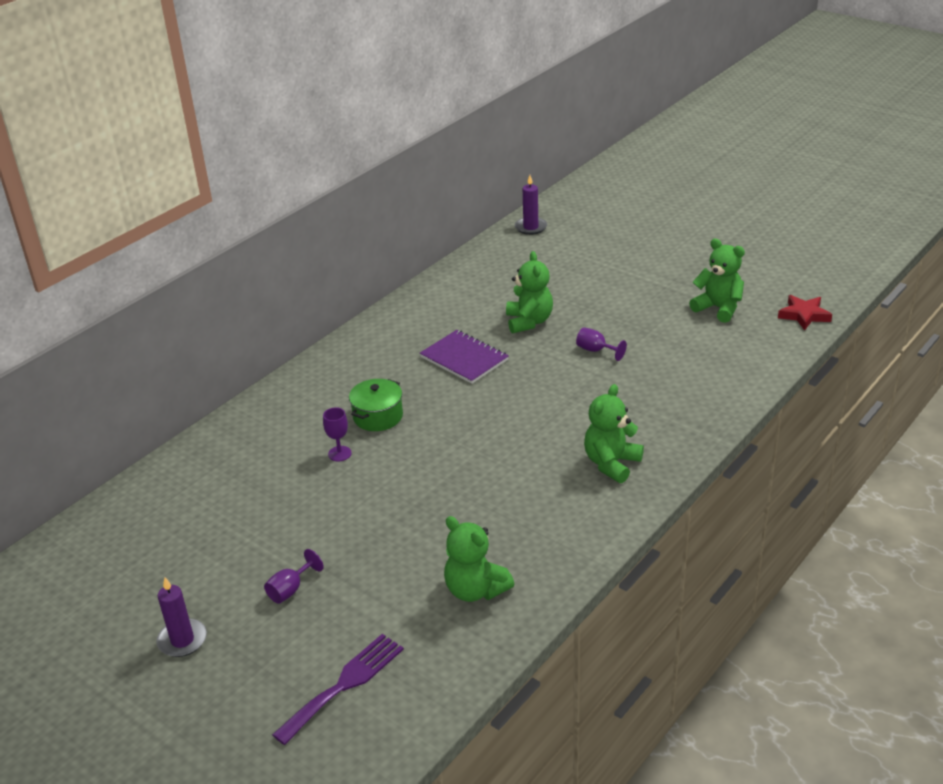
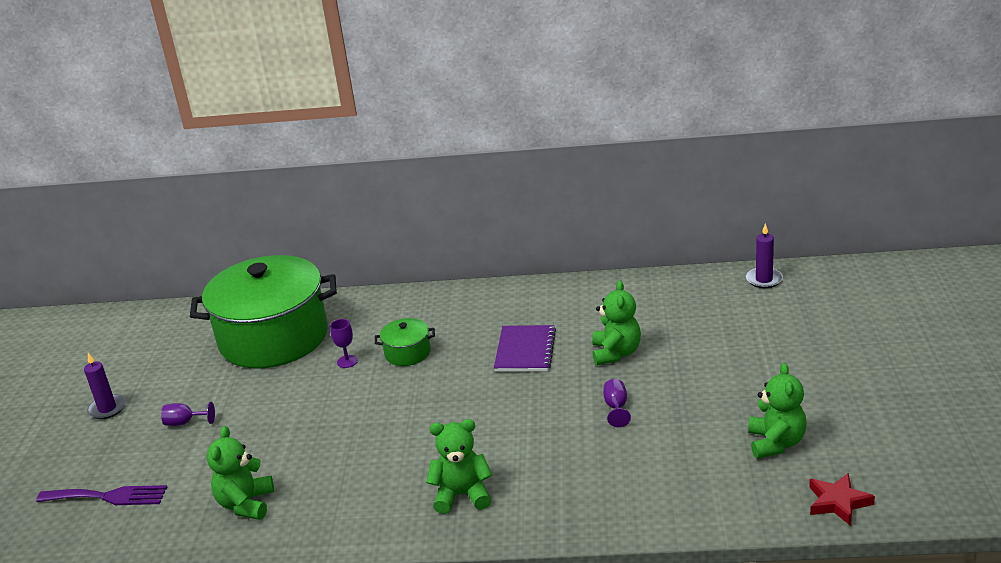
camera: 55 degrees right, 5 degrees down
green teddy bear [506,251,553,334] -> green teddy bear turned 45 degrees counterclockwise [592,280,641,365]
none -> green pot [190,255,337,368]

